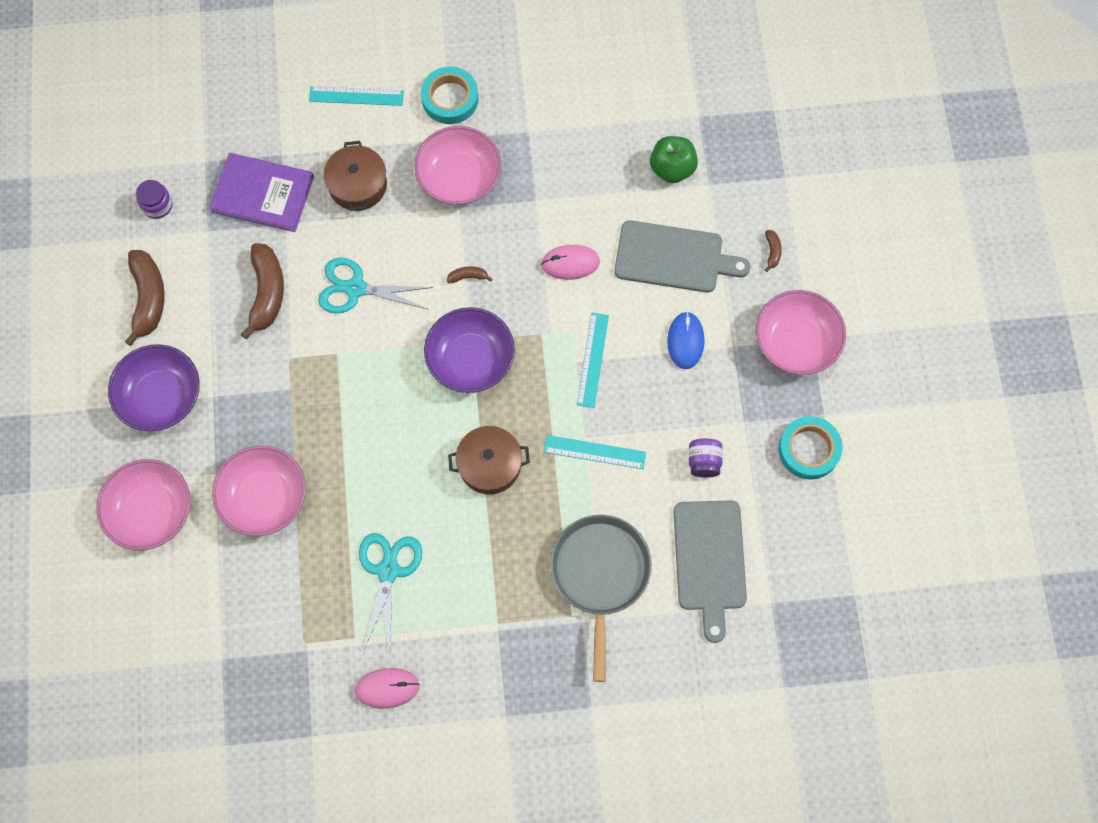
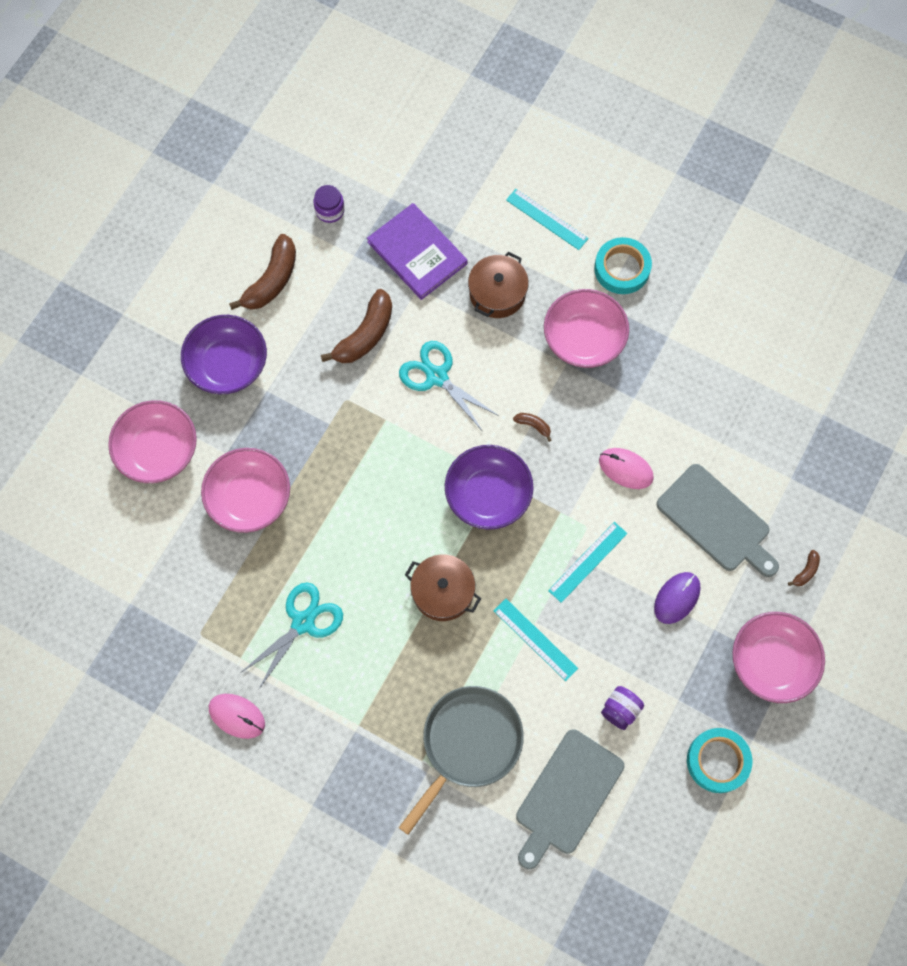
camera: 35 degrees right, 0 degrees up
green apple [650,136,698,183] -> none
blue mouse [667,312,705,369] -> purple mouse [654,572,700,624]

